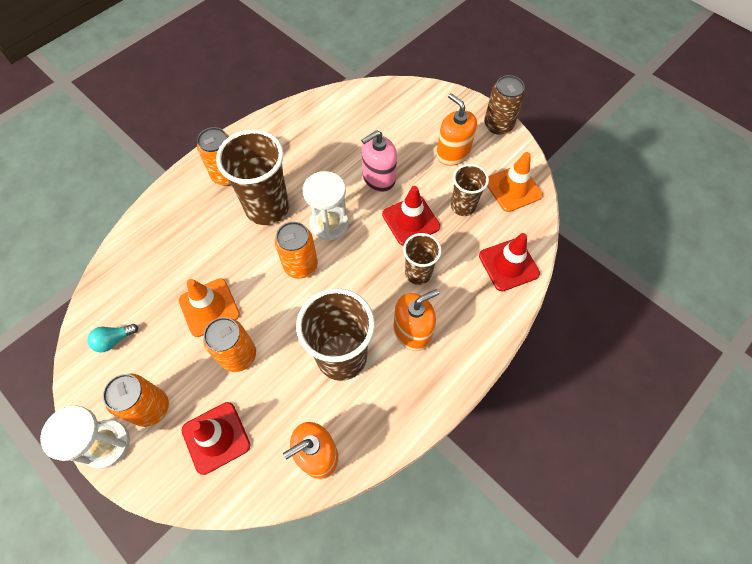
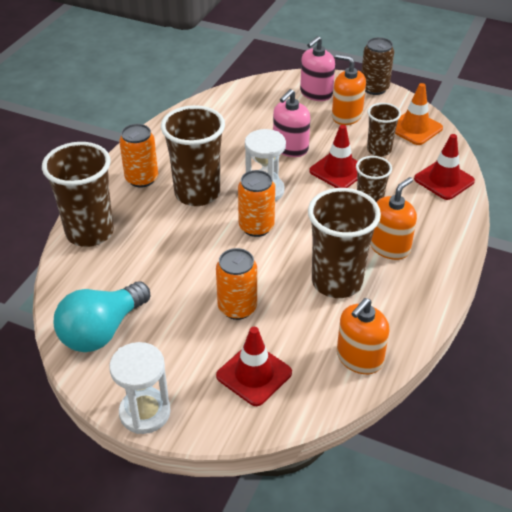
camera: 20 degrees left, 20 degrees down
turquoise light bulb [87,324,138,352] -> turquoise light bulb [54,281,150,352], size x2.22
orange can [103,373,169,427] -> none
orange traffic cone [179,278,240,337] -> none
none -> brown cup [42,142,114,247]
none -> pink soap dispenser [300,36,335,101]

